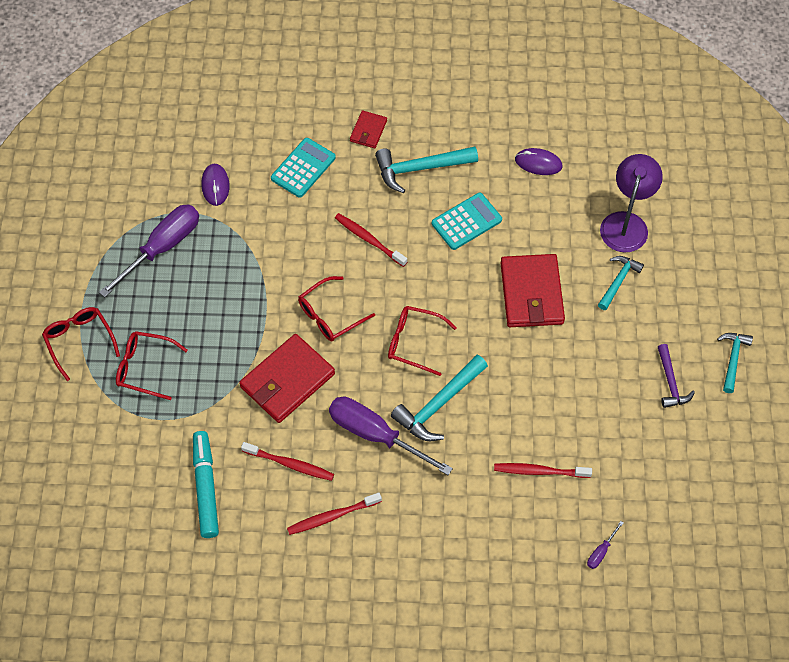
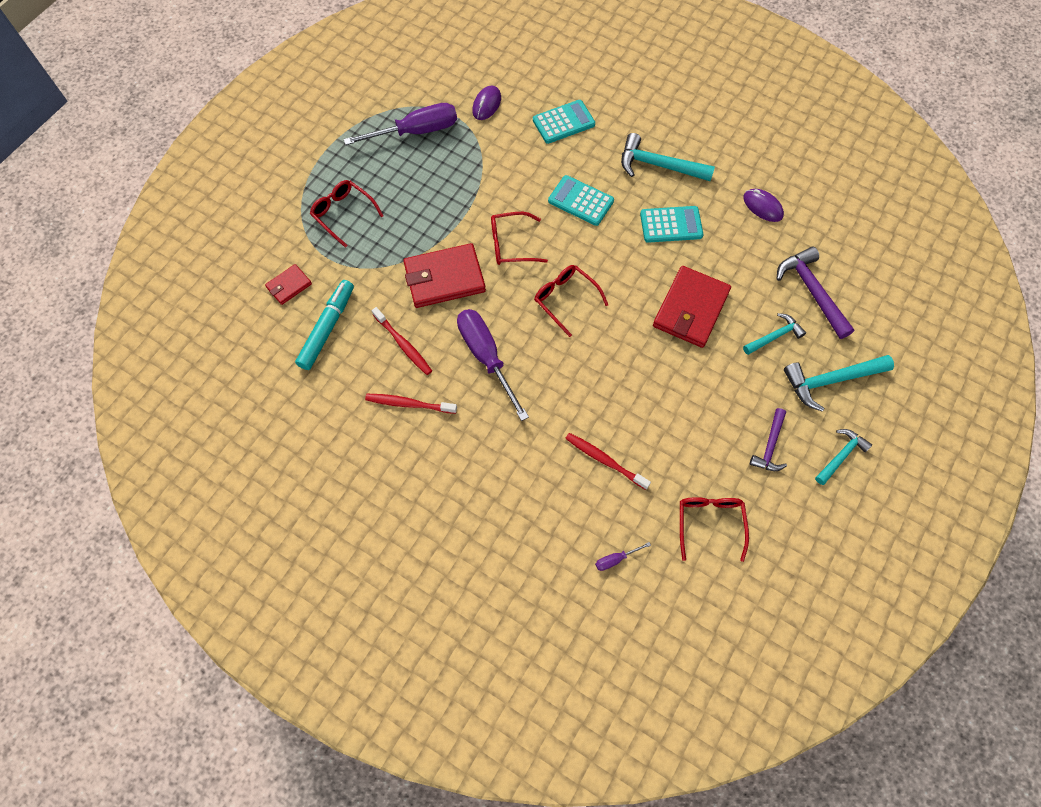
camera: 30 degrees right, 5 degrees up
red glasses [42,307,120,381] -> red glasses moved to [680,497,749,562]
red toothbrush [335,213,407,267] -> turquoise calculator [548,175,614,226]
red wallet [350,110,387,148] -> red wallet moved to [265,264,312,305]
turquoise hammer [391,355,488,441] -> turquoise hammer moved to [784,355,894,412]
purple lamp [600,154,663,252] -> purple hammer [777,247,854,339]

